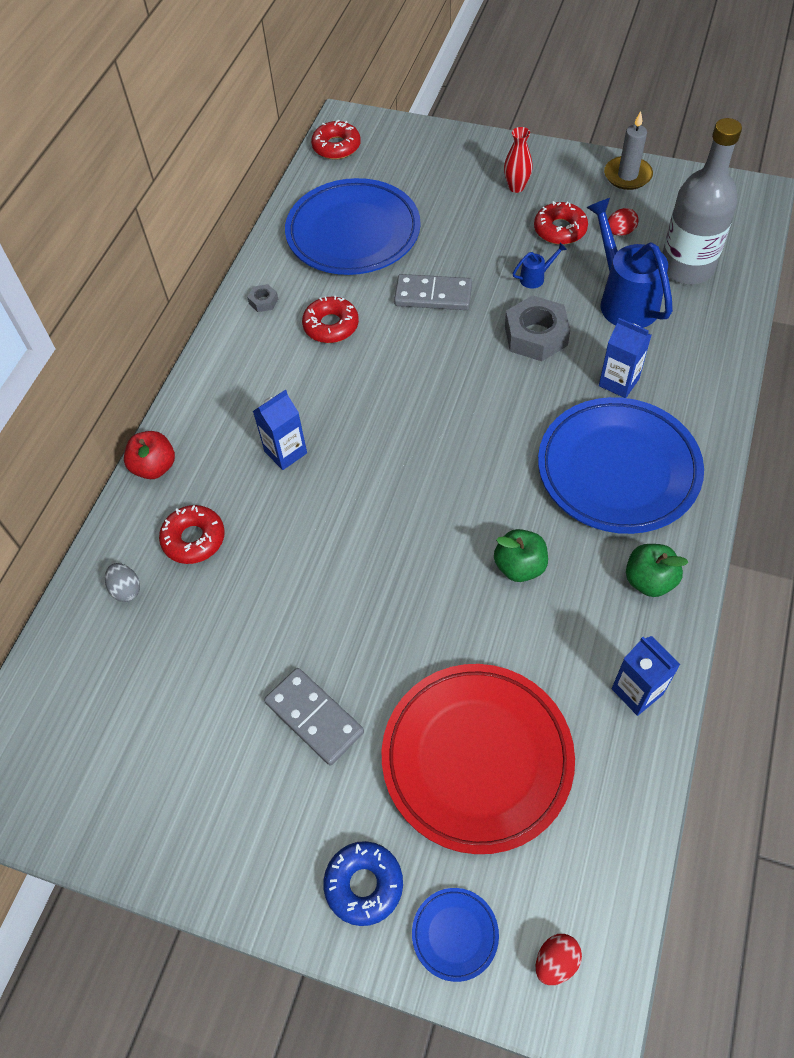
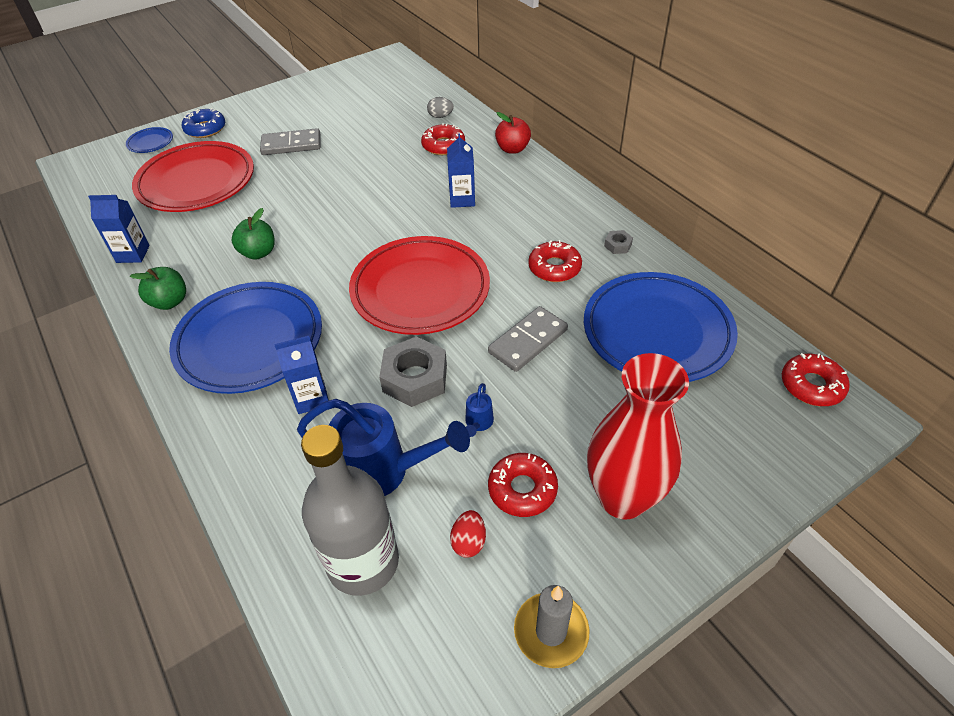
camera: 125 degrees right, 10 degrees down
red vase [504,127,533,193] -> red vase [587,353,689,520], size x2.22
red egg [536,934,582,985] -> none
none -> red plate [349,236,490,335]

